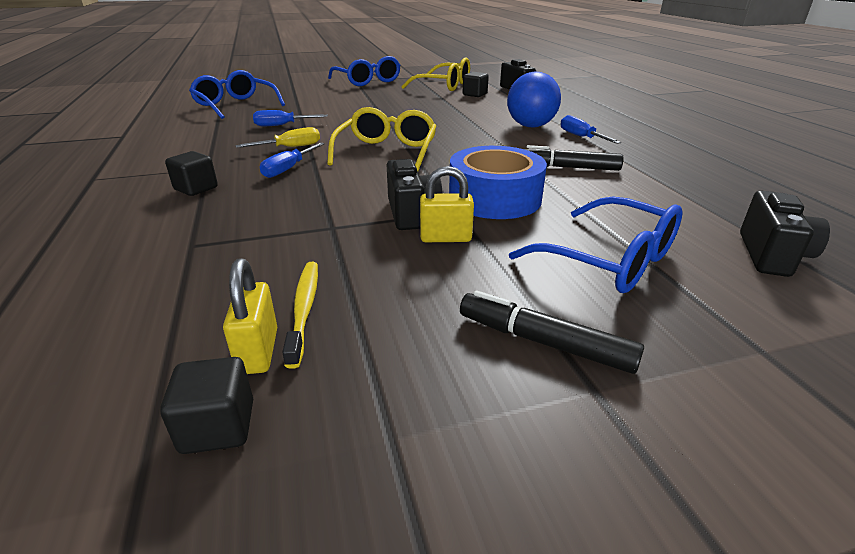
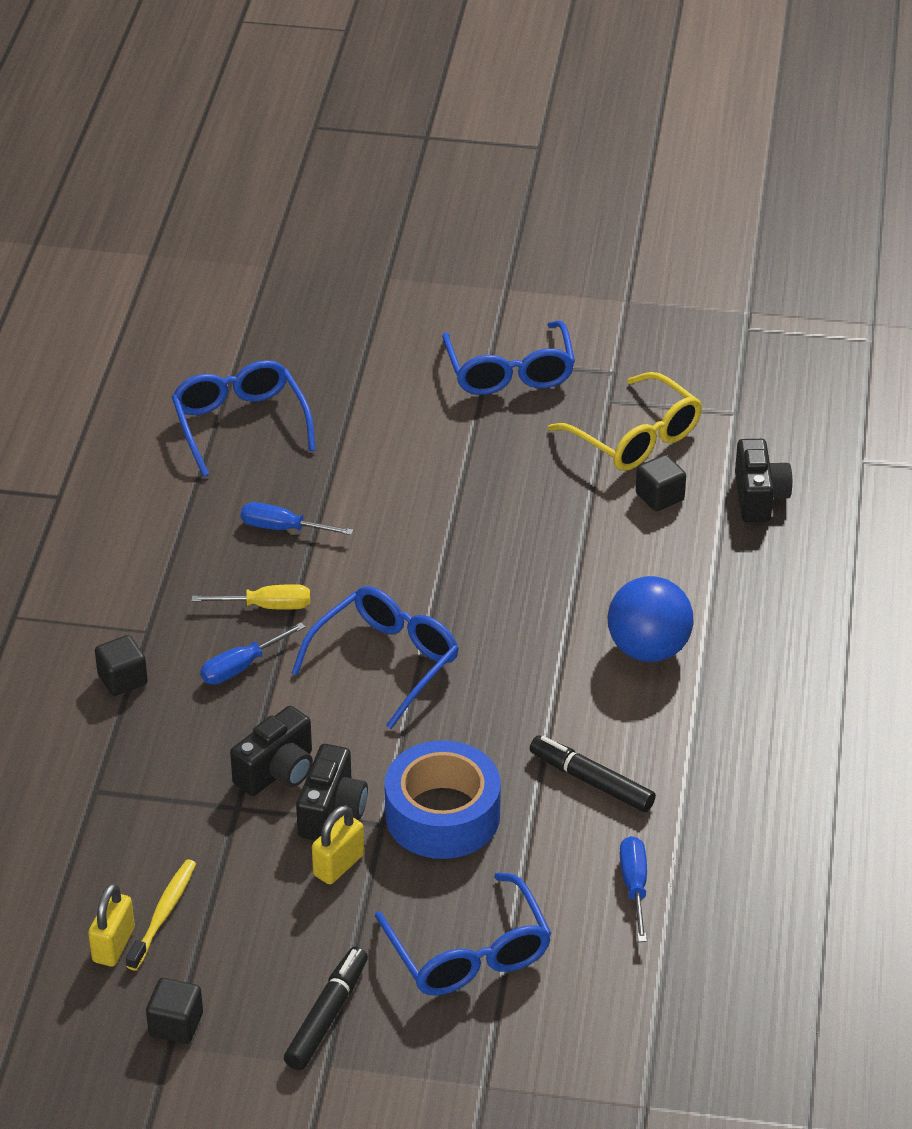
camera: 25 degrees right, 10 degrees up
black cube [160,357,253,454] -> black cube moved to [146,978,203,1044]
yellow glasses [327,107,436,171] -> blue glasses [292,586,459,729]
yellow padlock [420,166,474,242] -> yellow padlock turned 75 degrees counterclockwise [312,805,364,884]
black marker [460,290,644,374] -> black marker turned 60 degrees clockwise [284,947,368,1070]
blue screwdriver [560,115,621,144] -> blue screwdriver moved to [620,836,647,942]
black camera [740,191,830,277] -> black camera moved to [230,706,313,796]

